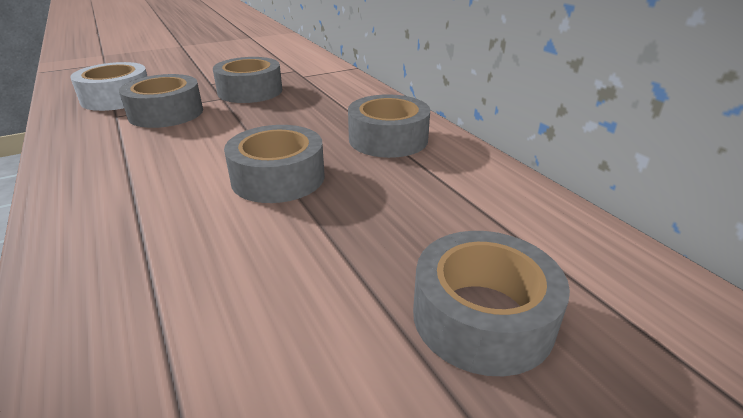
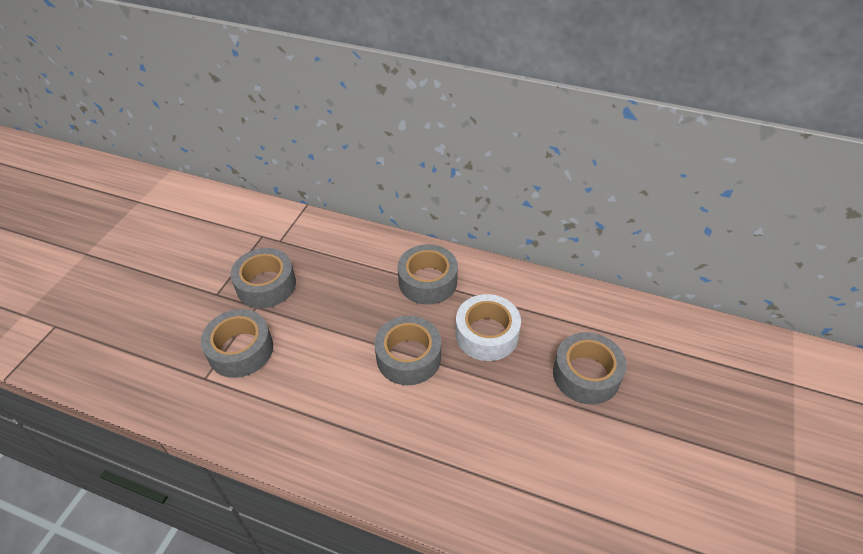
camera: 40 degrees left, 15 degrees up
white tape [70,62,147,111] -> white tape moved to [456,294,521,361]

